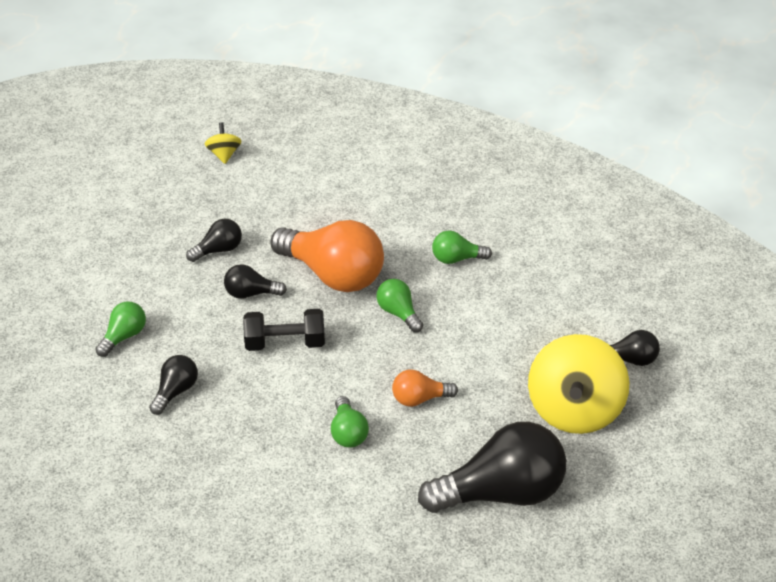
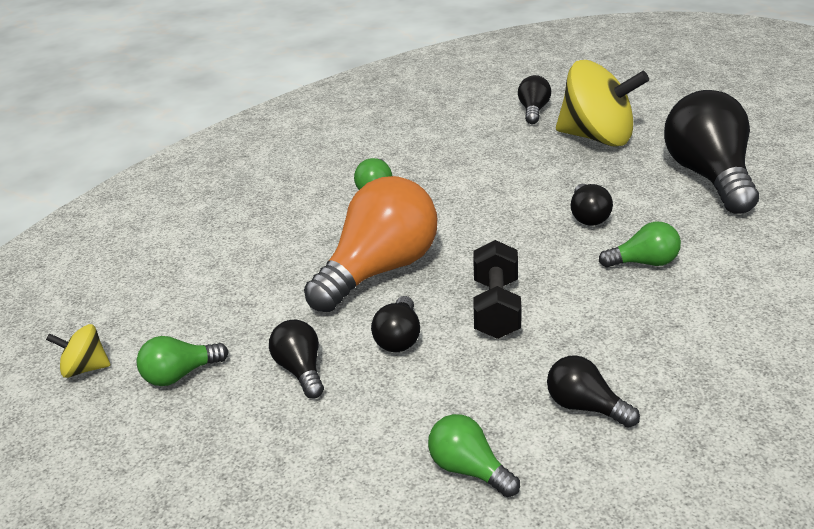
camera: 80 degrees left, 10 degrees down
green light bulb [377,279,423,333] -> green light bulb moved to [137,336,228,386]
orange light bulb [392,370,458,407] -> black light bulb [571,184,613,226]

